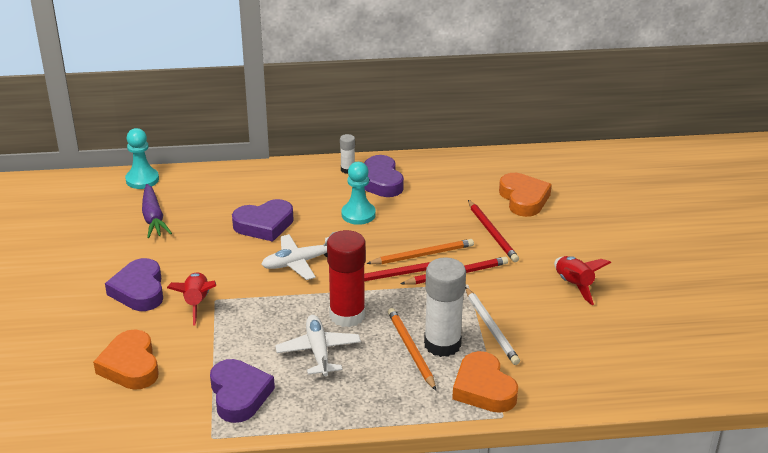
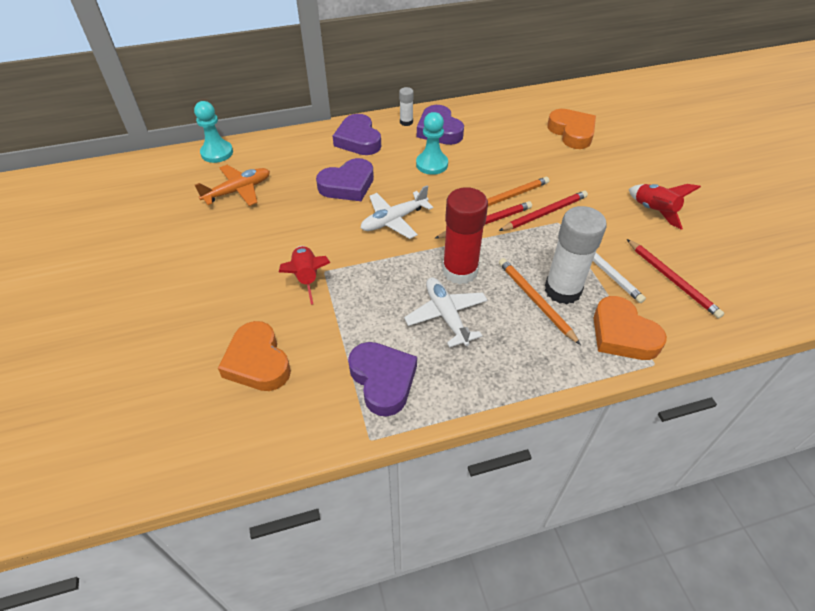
camera: 10 degrees left, 15 degrees up
purple heart [105,258,163,311] -> purple heart moved to [333,114,381,155]
purple carrot [142,184,172,238] -> orange plane [195,165,270,206]
red pencil [468,200,519,262] -> red pencil moved to [627,239,724,319]

